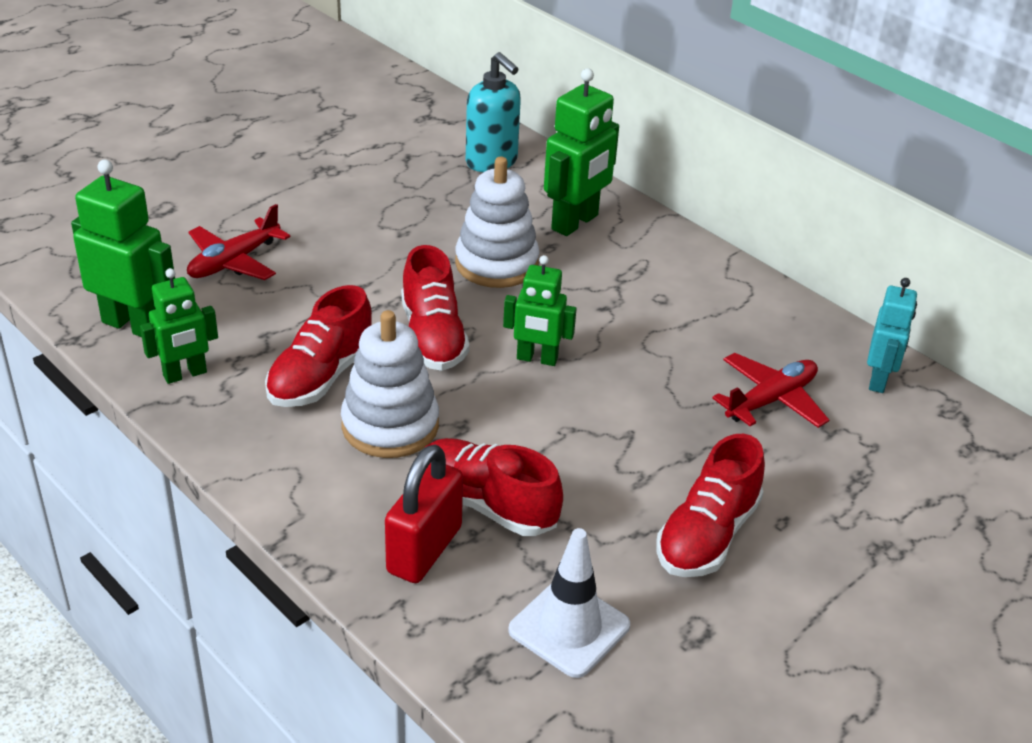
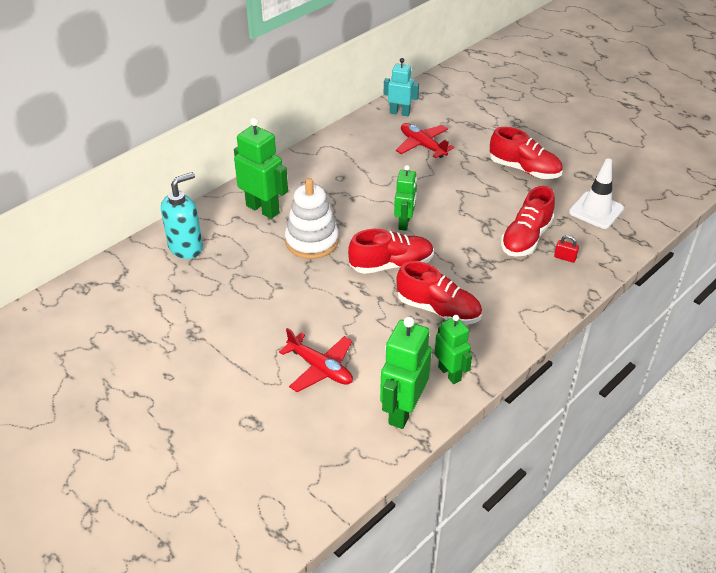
camera: 90 degrees left, 5 degrees up
white stacking toy [341,310,439,458] -> none
red padlock [385,445,463,583] -> red padlock [554,235,579,263], size x0.44

